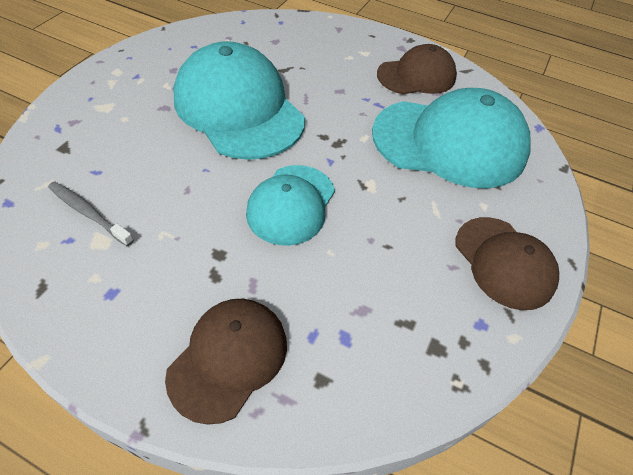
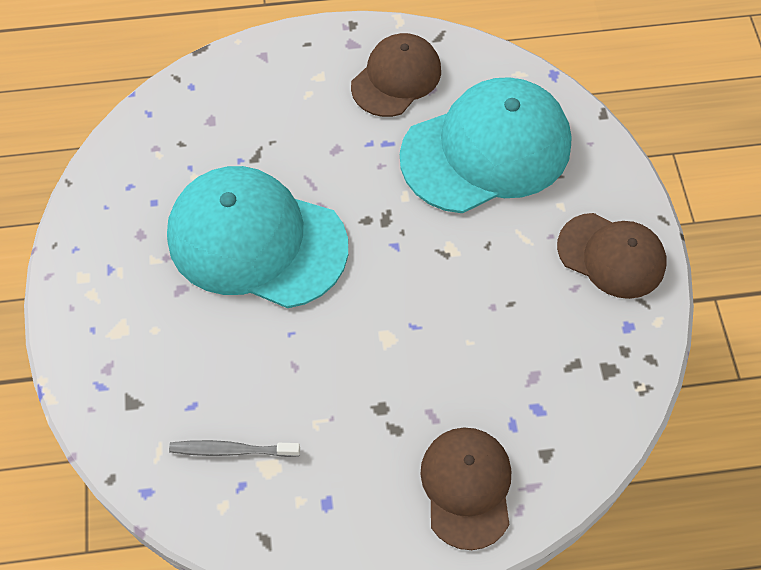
camera: 30 degrees left, 10 degrees up
turquoise cap [246,165,335,246] -> none

